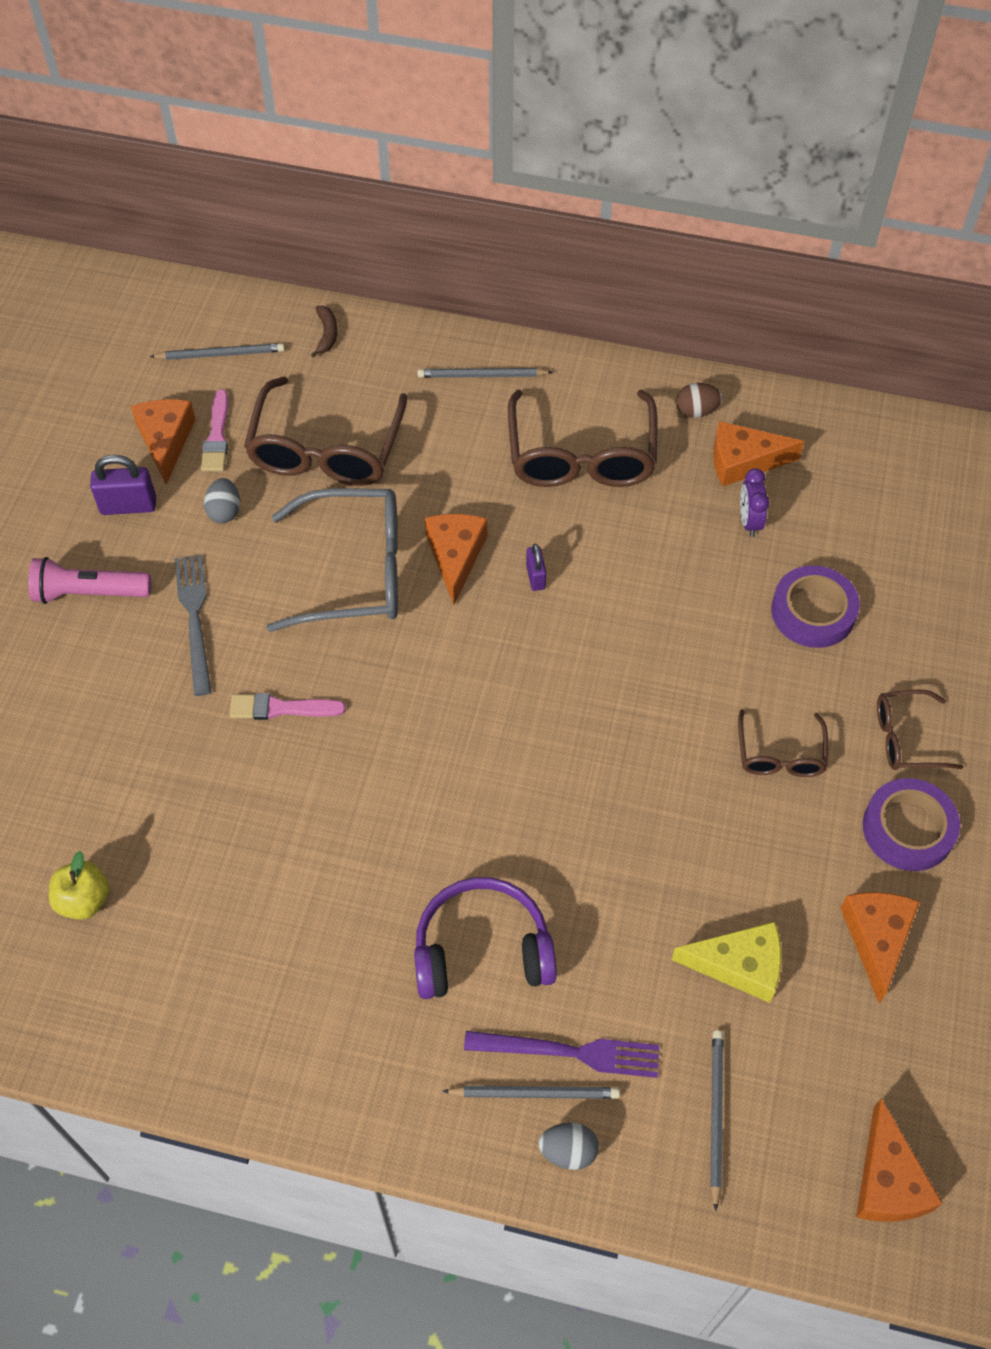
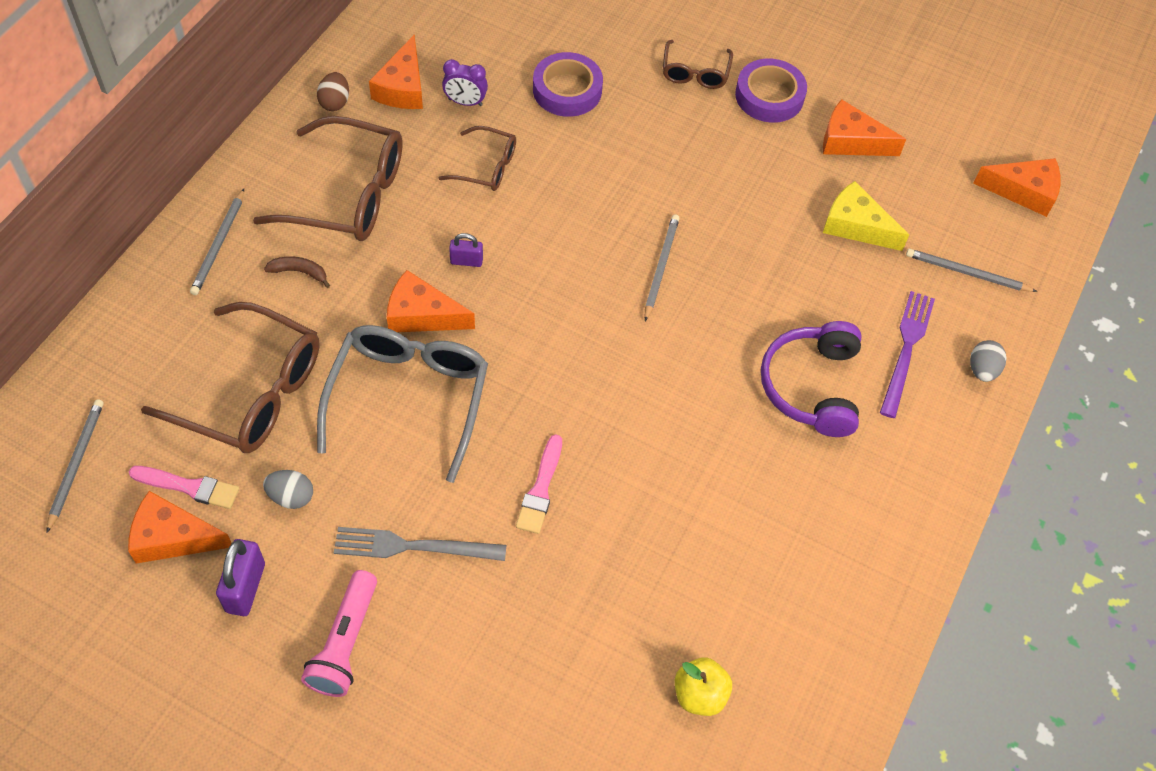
camera: 80 degrees left, 0 degrees up
brown banana [311,306,338,357] -> brown banana moved to [264,257,330,288]
grey pencil [443,1086,620,1099] -> grey pencil moved to [645,214,680,321]
yellow cheese [672,921,782,1003] -> yellow cheese turned 75 degrees counterclockwise [823,181,909,251]
brown glasses [738,709,828,777] -> brown glasses moved to [439,126,516,191]

